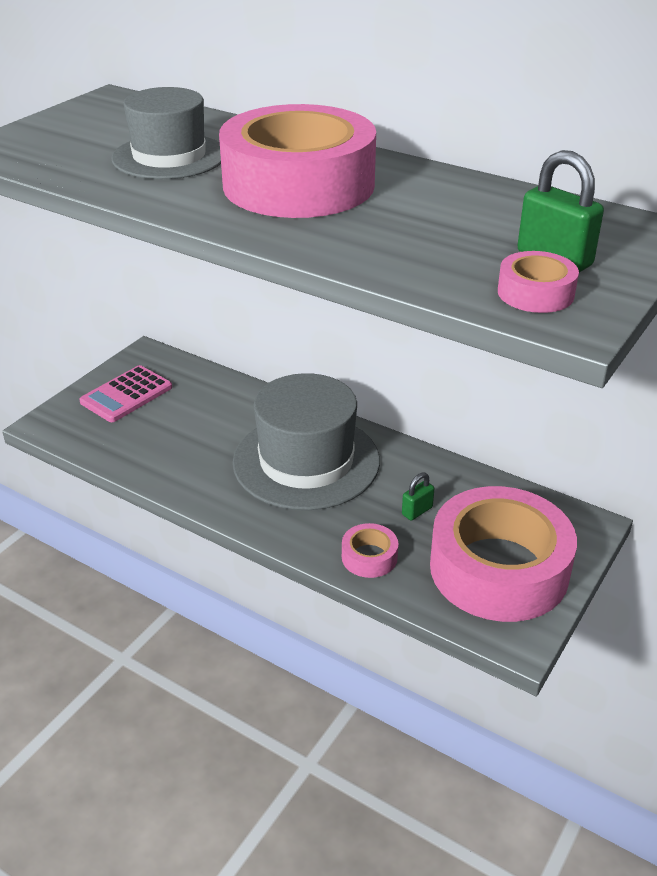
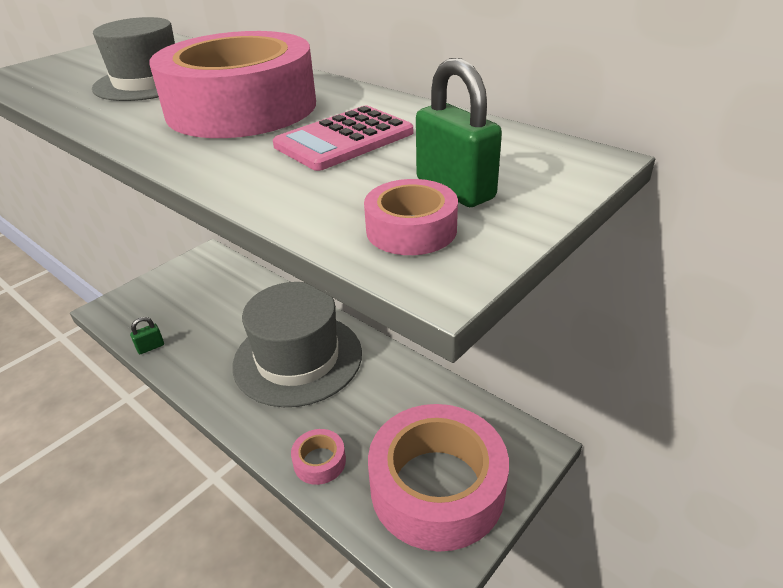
camera: 10 degrees right, 0 degrees up
pink calculator [80,365,172,422] -> pink calculator moved to [273,106,413,171]
green padlock [402,472,435,521] -> green padlock moved to [130,317,164,354]

